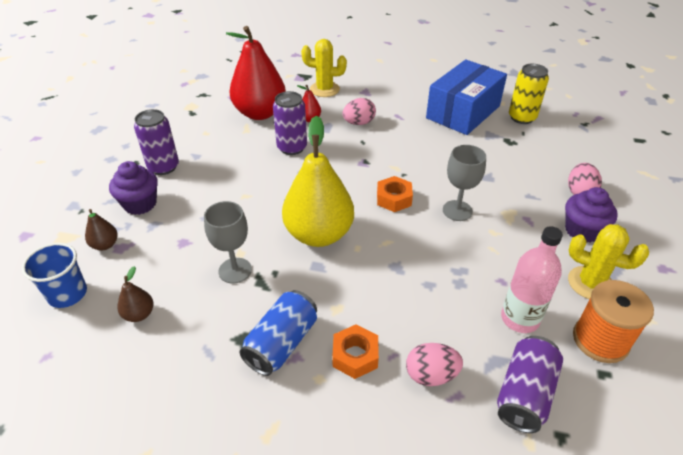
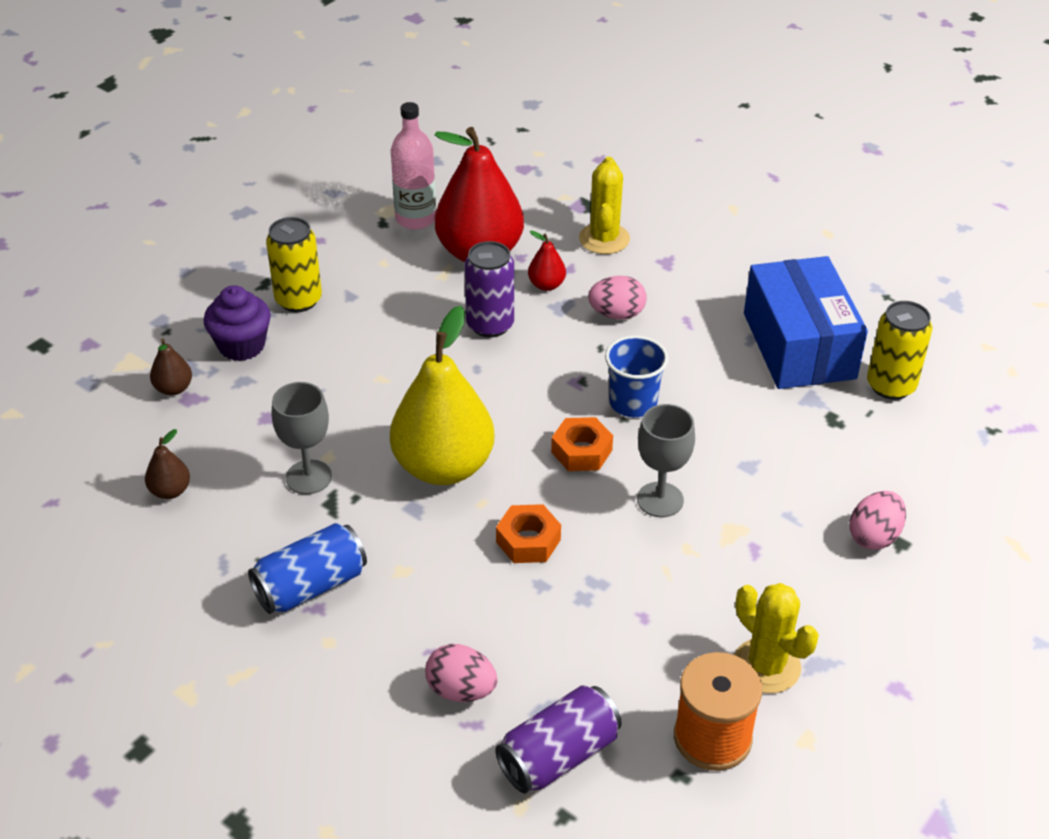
camera: 25 degrees right, 0 degrees up
blue cup [22,243,87,308] -> blue cup moved to [605,335,669,417]
purple can [134,109,179,175] -> yellow can [266,217,322,312]
yellow cactus [301,39,347,97] -> yellow cactus turned 60 degrees clockwise [579,157,630,254]
orange nut [332,324,379,379] -> orange nut moved to [496,504,561,563]
blue box [426,59,507,135] -> blue box turned 75 degrees counterclockwise [744,256,868,389]
pink bottle [501,226,563,333] -> pink bottle moved to [391,102,436,229]
purple cupcake [565,187,618,243] -> none

